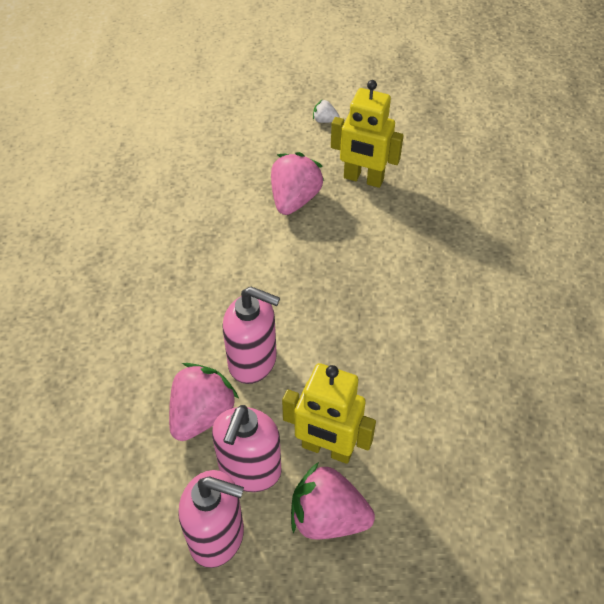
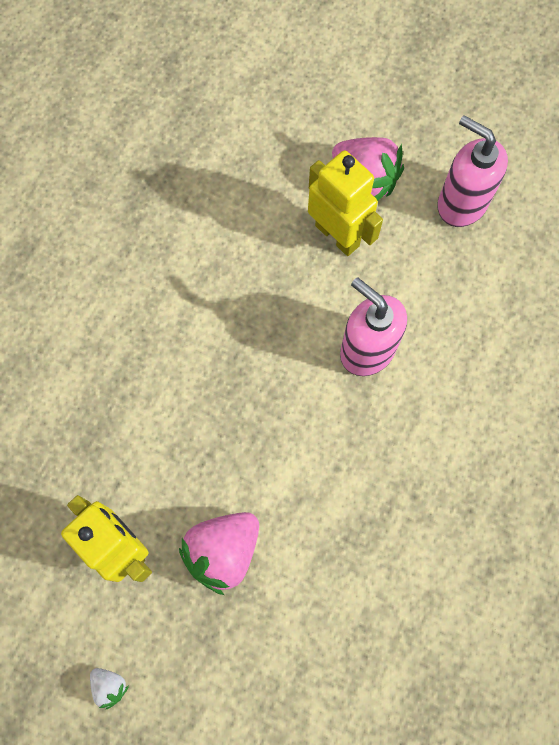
camera: 155 degrees left, 20 degrees up
pink strawberry [169,363,239,441] -> none
pink soap dispenser [212,405,282,492] -> none

